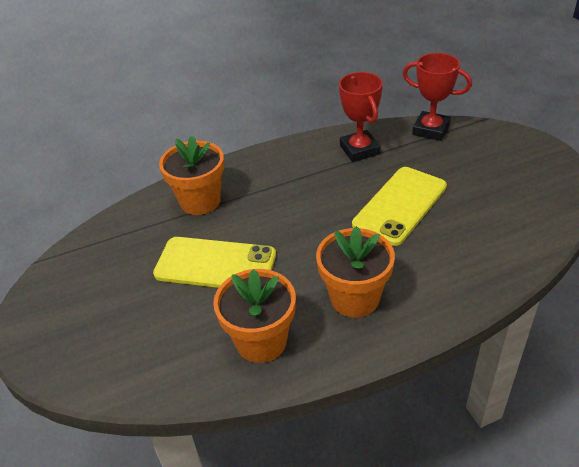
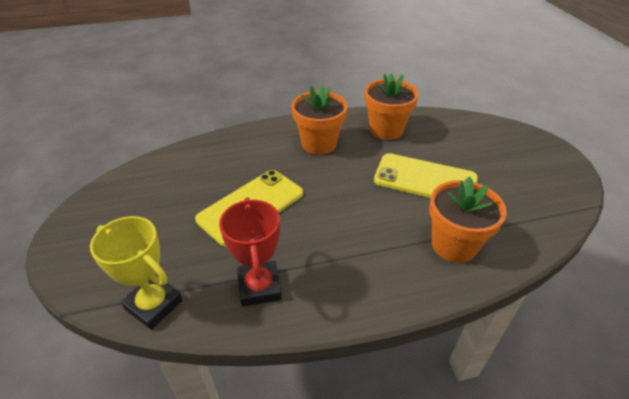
camera: 175 degrees left, 0 degrees up
red trophy [403,53,472,141] -> yellow trophy [90,216,182,330]

